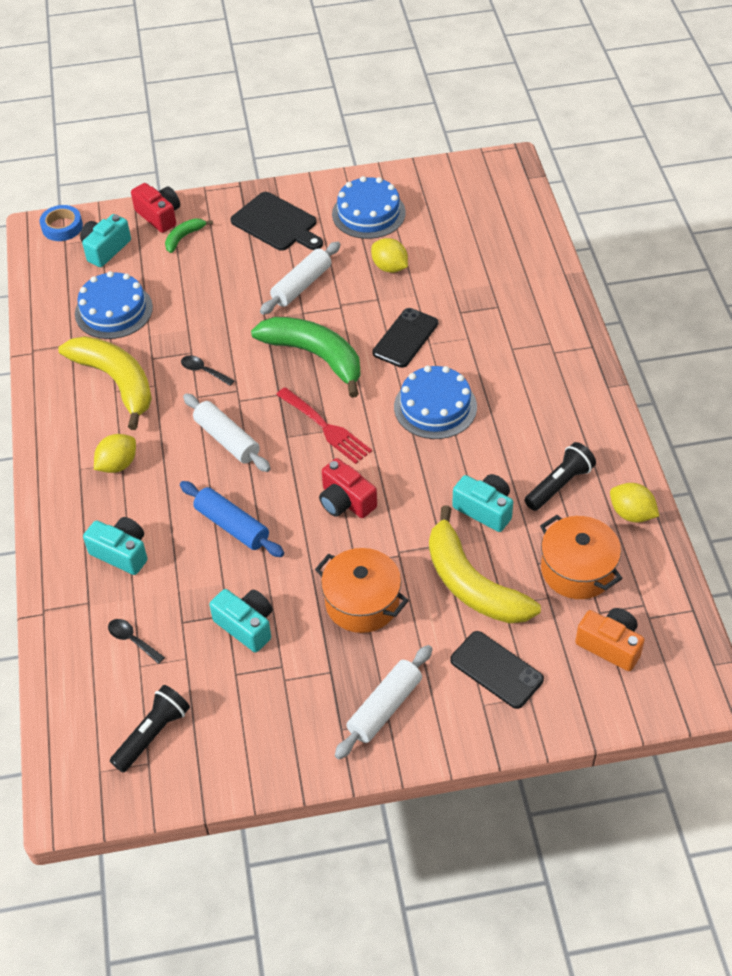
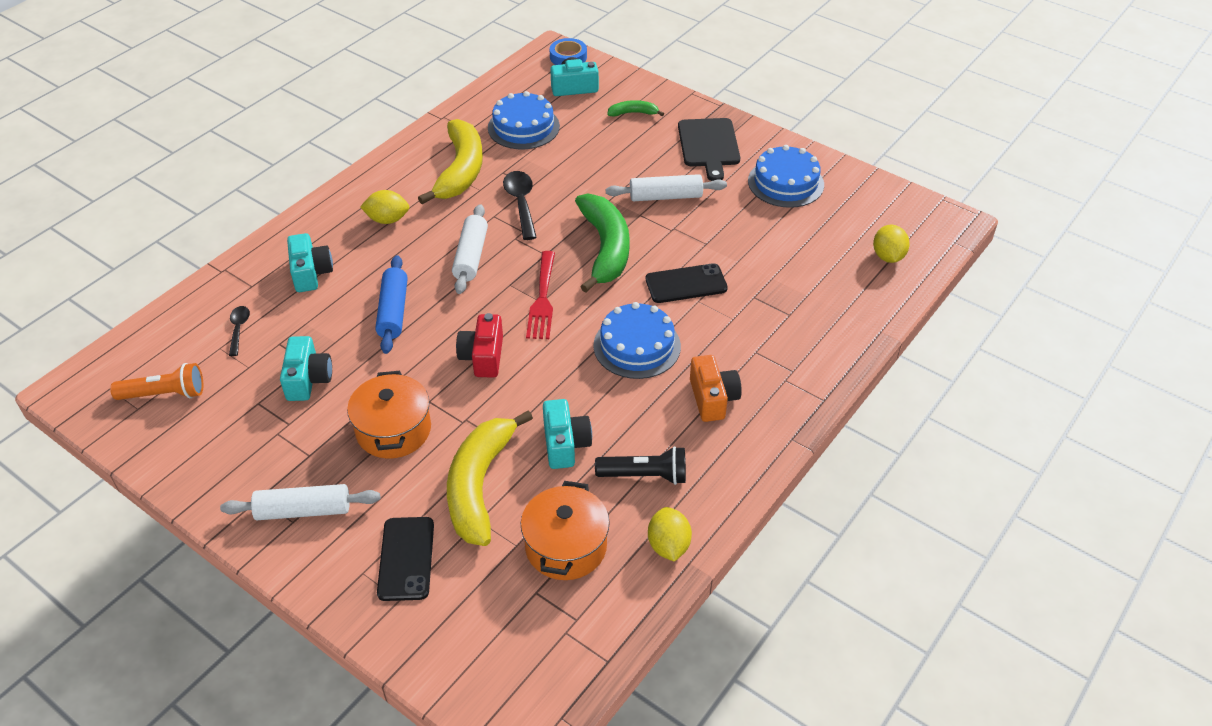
camera: 45 degrees right, 5 degrees down
black flashlight [110,685,190,773] -> orange flashlight [110,363,203,400]
red camera [131,183,180,233] -> none
black spoon [181,355,235,386] -> black spoon [503,171,537,240], size x1.69
yellow lemon [371,238,408,273] -> yellow lemon moved to [873,225,910,263]
orange camera [575,608,645,671] -> orange camera moved to [690,355,742,422]

